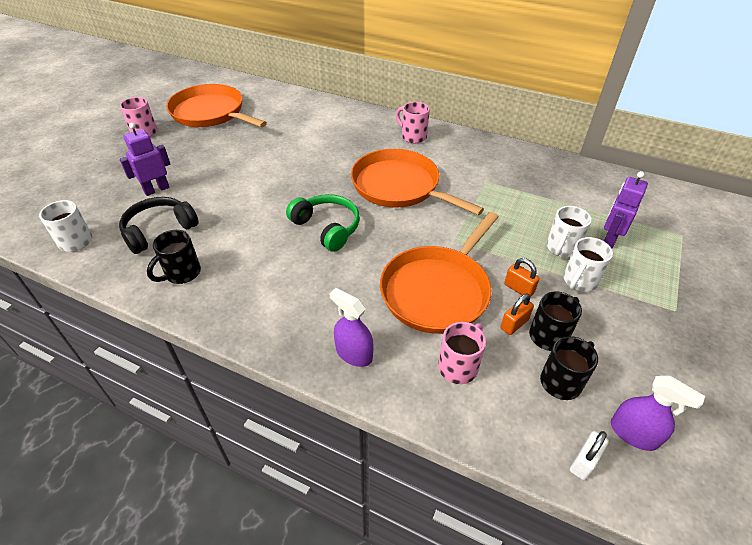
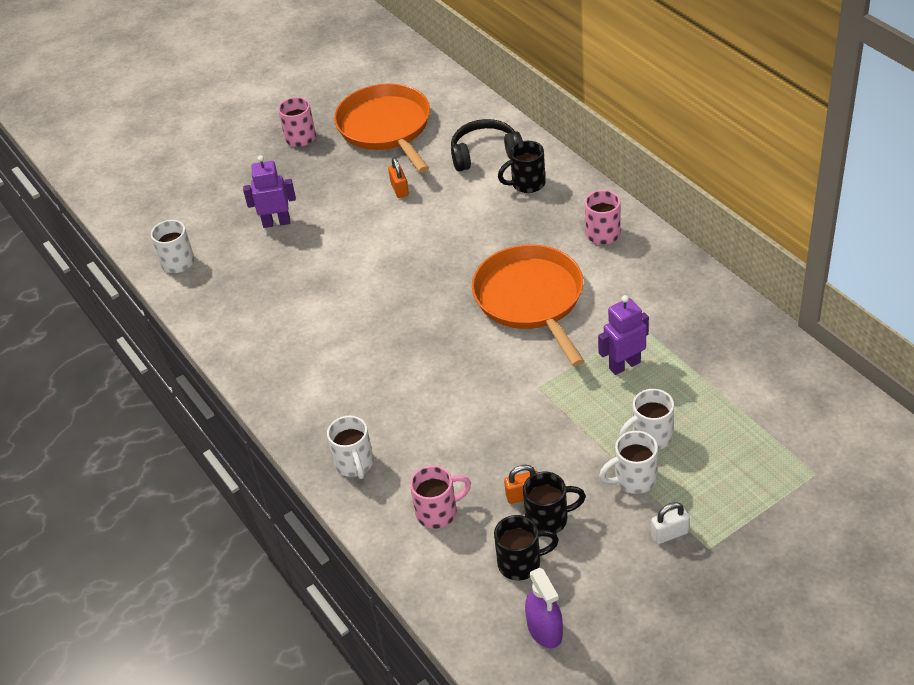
camera: 35 degrees right, 0 degrees up
black headphones [119,197,199,254] -> black headphones moved to [451,119,523,172]
black mug [147,230,201,284] -> black mug moved to [498,141,546,193]
green headphones [286,194,360,252] -> none
purple spray bottle [329,288,374,367] -> white mug [327,416,374,479]
orange pan [380,212,499,334] -> none
orange padlock [504,258,540,297] -> orange padlock moved to [388,157,409,198]
white padlock [570,431,609,480] -> white padlock moved to [651,502,690,544]
purple robot [604,171,648,248] -> purple robot moved to [598,295,649,375]

